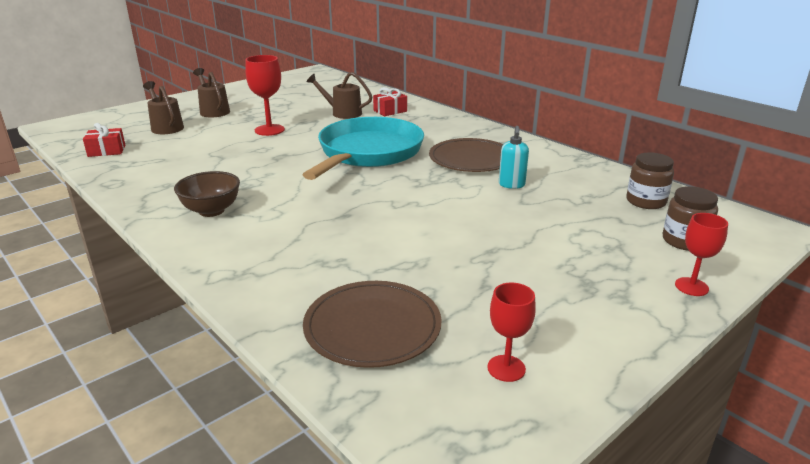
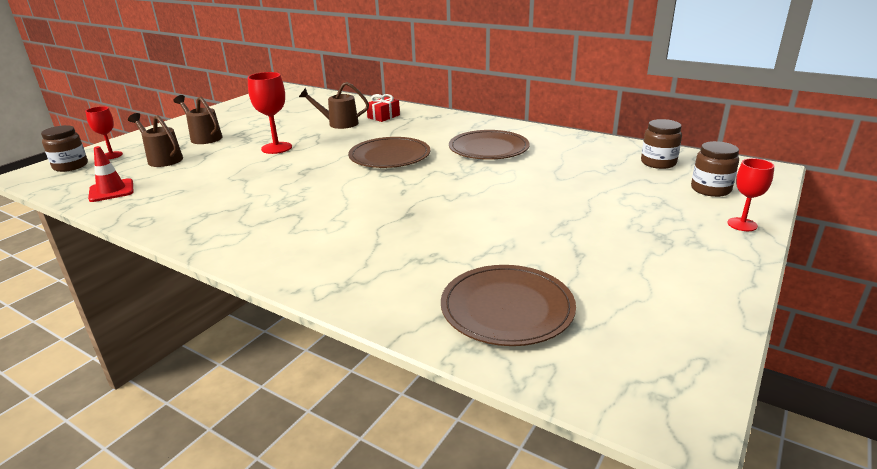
camera: 15 degrees left, 0 degrees up
red gift [83,123,125,157] -> red traffic cone [88,146,133,202]
brown bowl [174,171,240,217] -> none
turquoise pan [303,117,424,180] -> brown plate [348,137,430,168]
red goblet [487,283,536,382] -> red goblet moved to [85,106,123,159]
turquoise soap dispenser [499,126,529,189] -> none
none -> brown jar [41,125,88,172]

